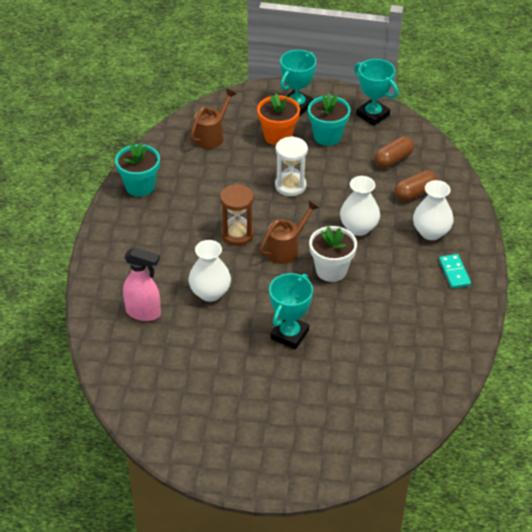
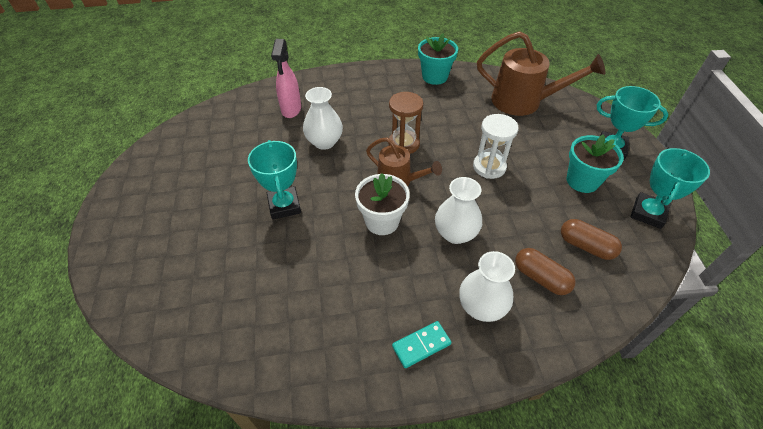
camera: 75 degrees right, 5 degrees up
brown watering can [190,88,237,149] -> brown watering can [477,31,605,116], size x1.65
orange flower pot [257,93,300,145] -> none
turquoise trophy [269,273,313,349] -> turquoise trophy turned 60 degrees clockwise [248,140,301,220]

